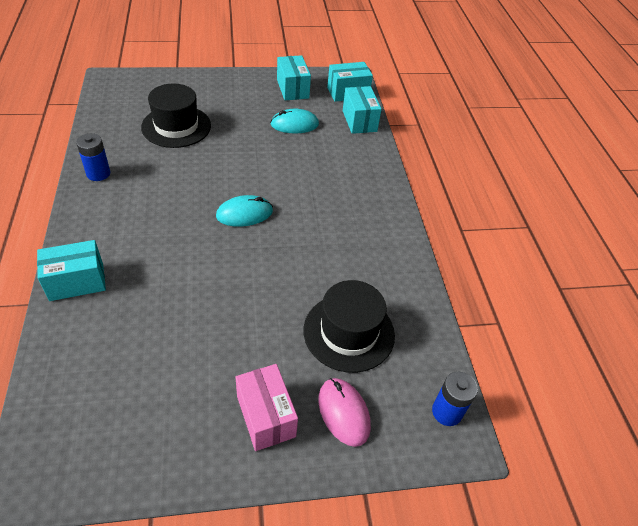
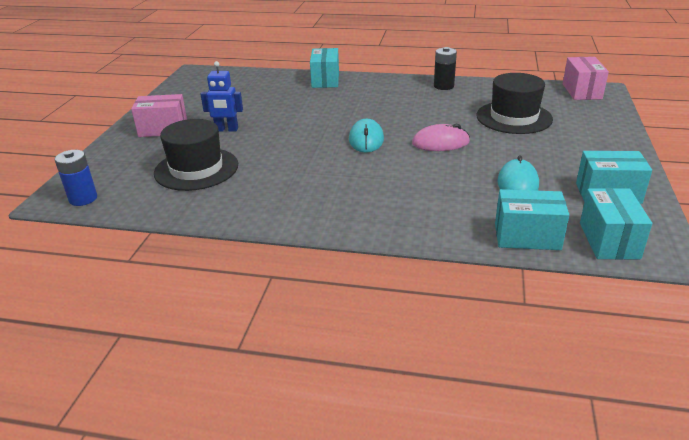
camera: 115 degrees right, 15 degrees down
blue battery [76,133,110,181] -> black battery [434,47,457,90]
pink mouse [318,378,371,447] -> pink mouse moved to [412,124,470,151]
none -> blue robot [201,61,243,132]
none -> pink box [563,57,609,100]

